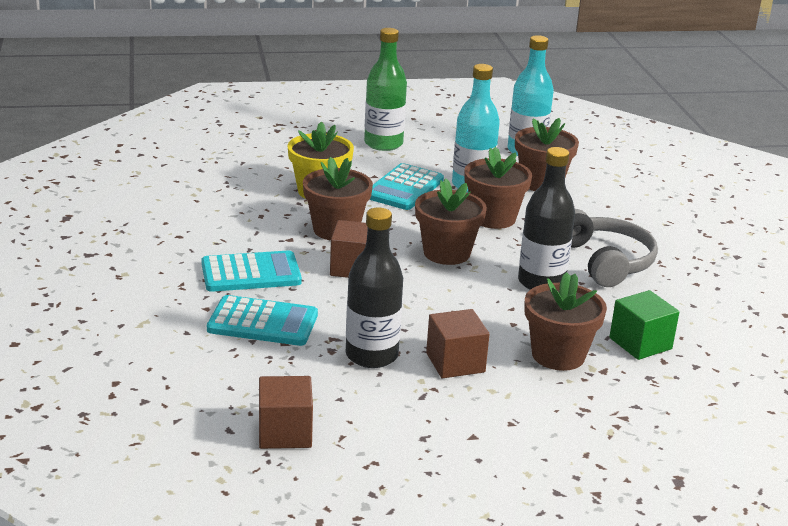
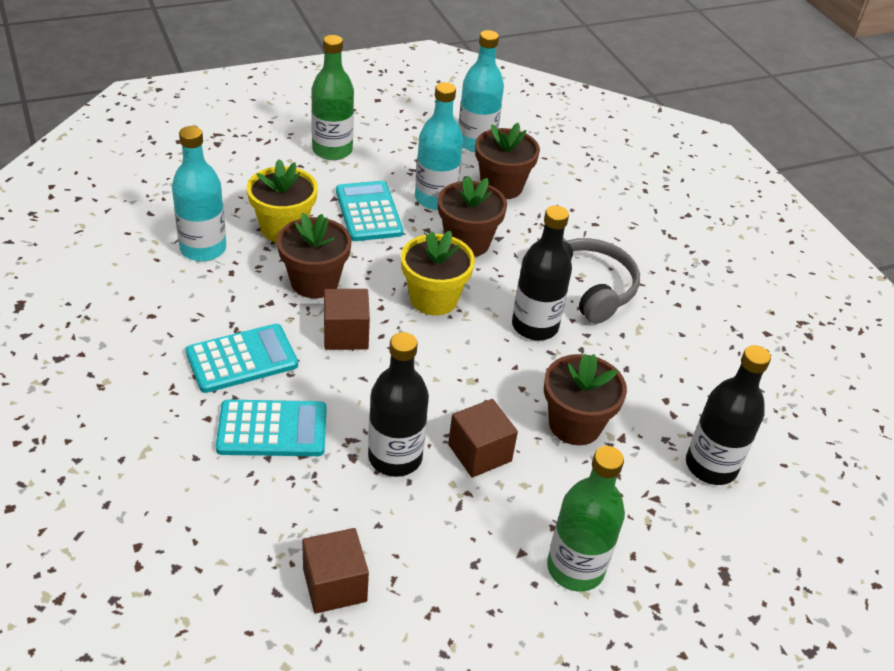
camera: 15 degrees left, 15 degrees up
turquoise calculator [370,163,444,210] -> turquoise calculator turned 150 degrees clockwise [336,181,403,241]
brown flower pot [415,178,487,265] -> yellow flower pot [401,230,475,315]
green cube [609,290,679,360] -> none
none -> turquoise bottle [172,126,226,262]
none -> green bottle [547,446,625,591]
none -> black bottle [686,345,771,485]

